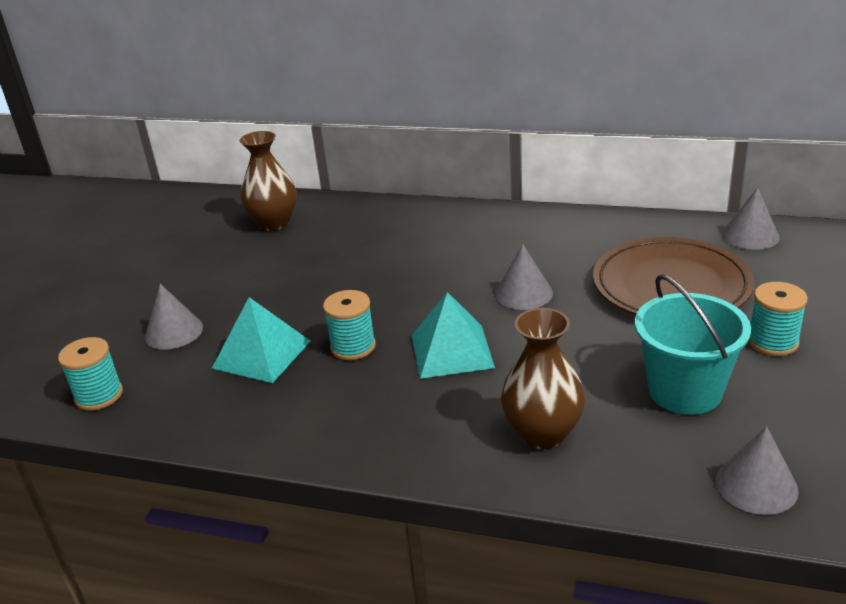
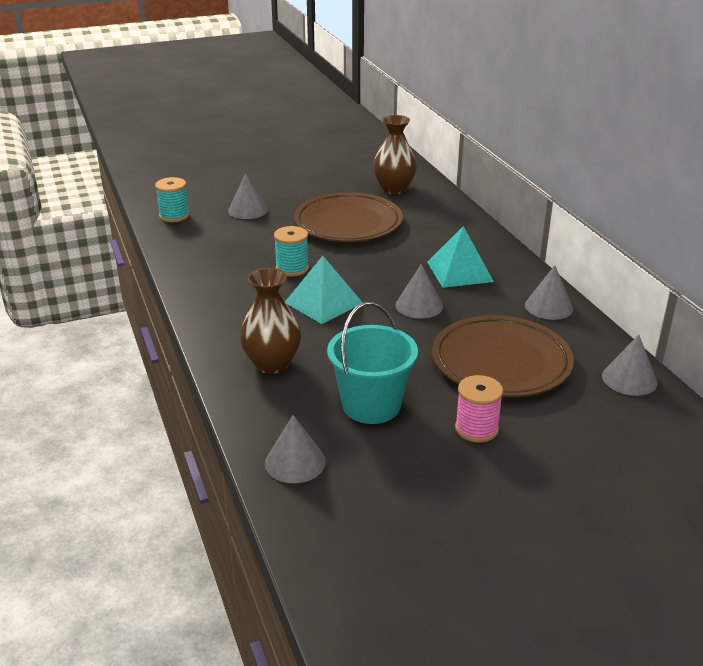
camera: 50 degrees right, 0 degrees up
turquoise pyramid [212,297,311,383] -> turquoise pyramid moved to [427,226,494,288]
turquoise spool [748,282,808,356] -> pink spool [455,375,503,443]
none -> brown plate [294,192,403,242]
none -> grey cone [525,265,573,320]

